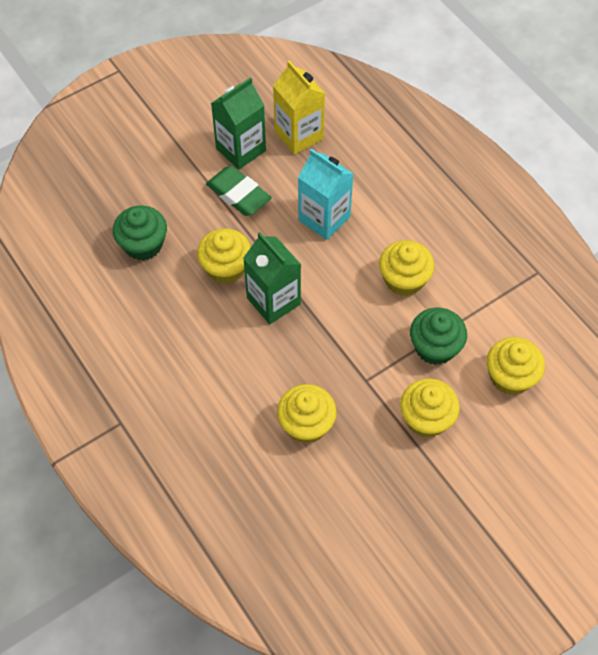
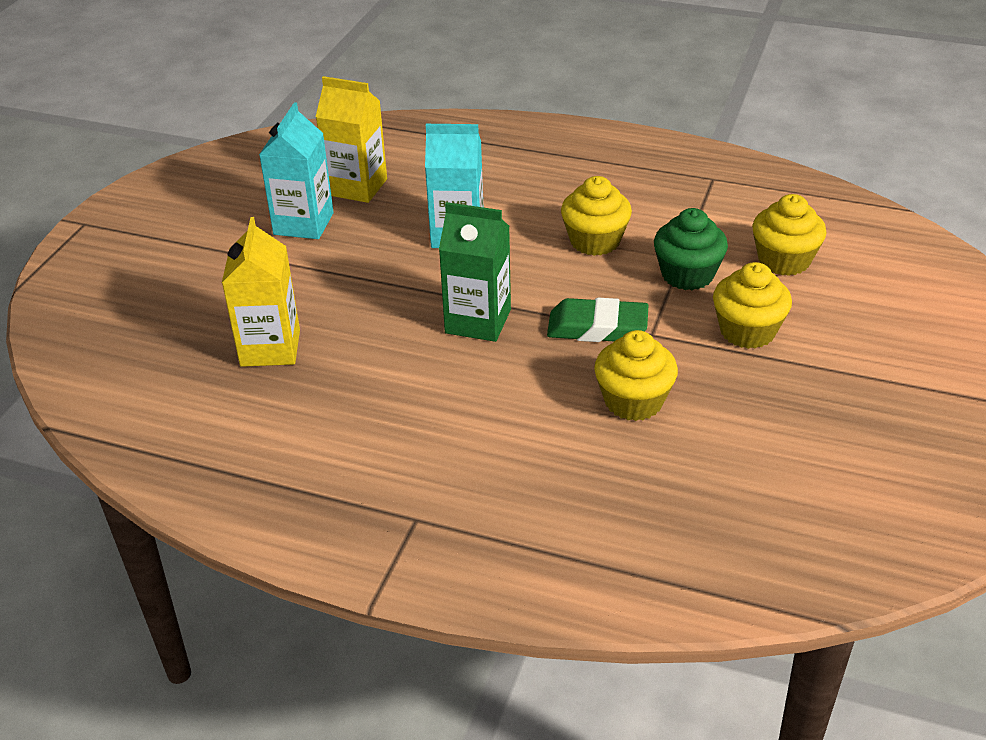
camera: 35 degrees left, 20 degrees down
green cupcake [113,205,167,261] -> yellow carton [222,217,300,367]
yellow cupcake [197,228,251,284] -> none
green eraser [206,166,272,216] -> green eraser moved to [547,298,648,342]
green carton [211,77,266,169] -> turquoise carton [259,102,334,239]

